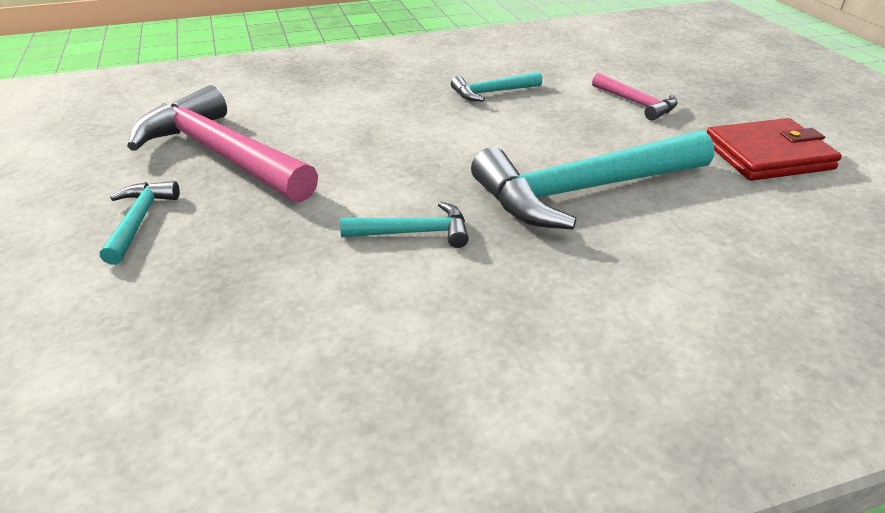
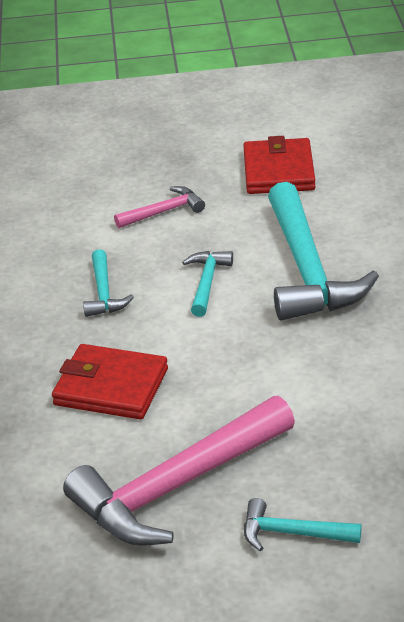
camera: 75 degrees left, 0 degrees up
turquoise hammer [340,202,469,248] -> turquoise hammer moved to [182,251,233,317]
none -> red wallet [52,344,168,419]

